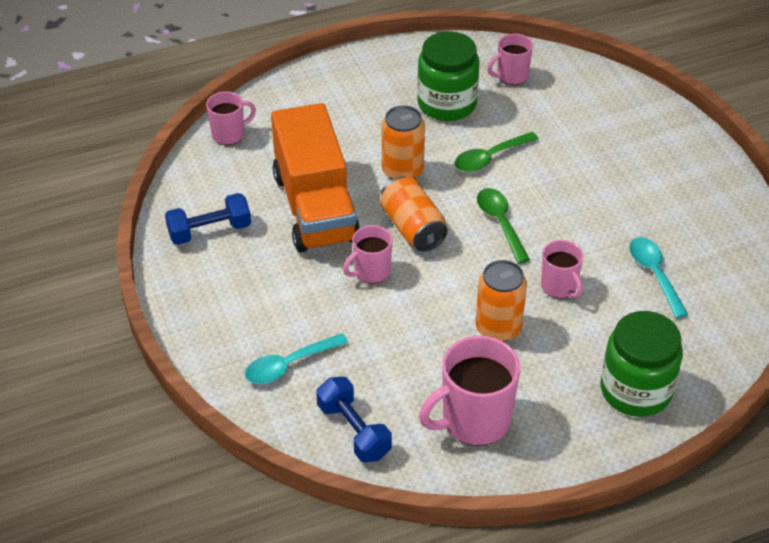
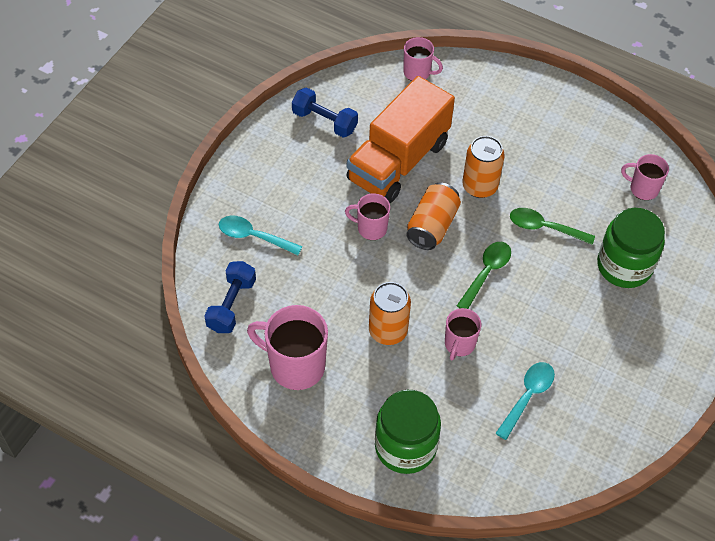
camera: 50 degrees right, 10 degrees up
green jar [417,31,480,121] -> green jar moved to [597,208,665,288]

